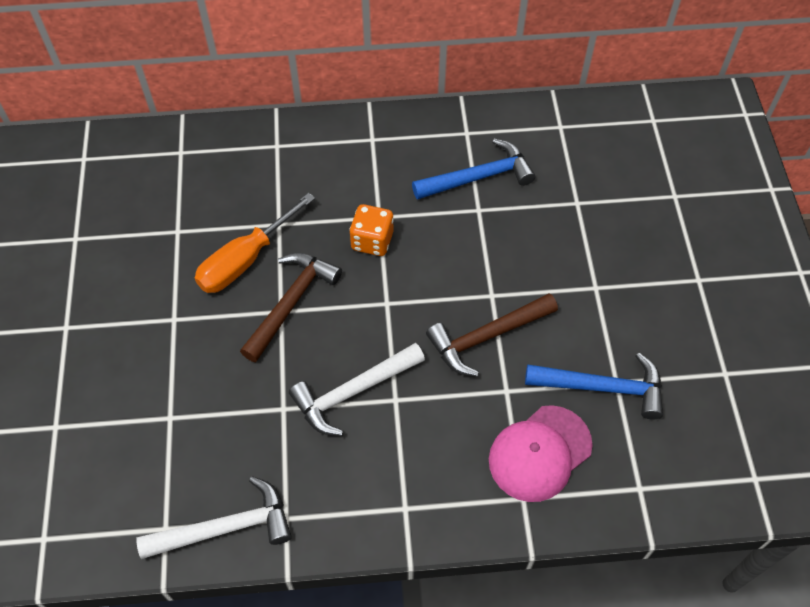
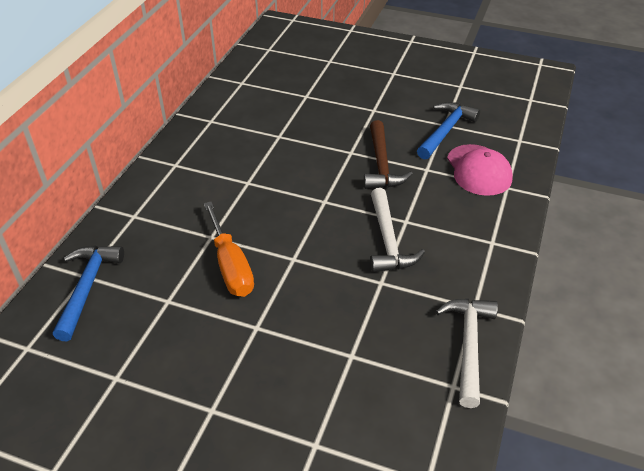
camera: 65 degrees left, 15 degrees down
brown hammer [240,253,342,362] -> none
orange dice [349,204,394,256] -> none
blue hammer [412,139,535,200] -> blue hammer moved to [53,245,124,341]

